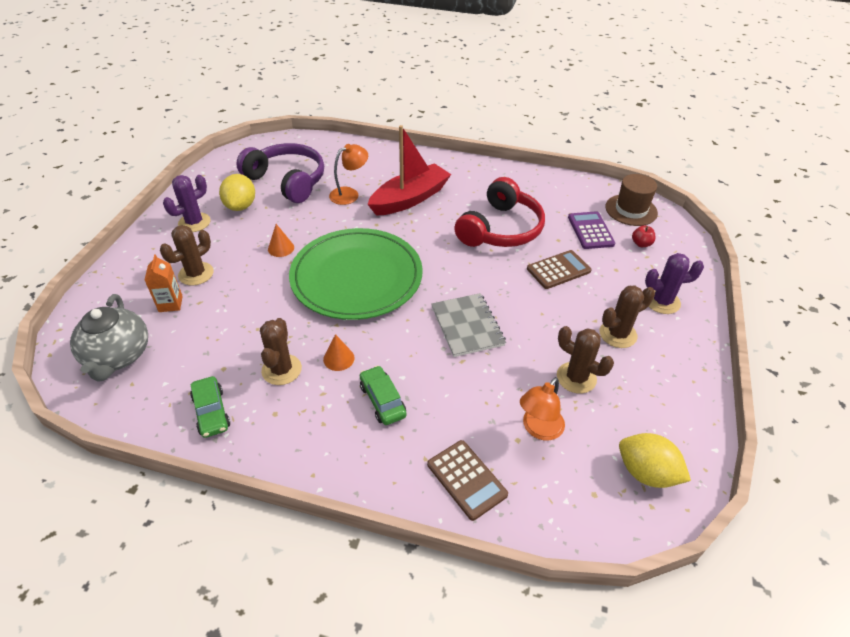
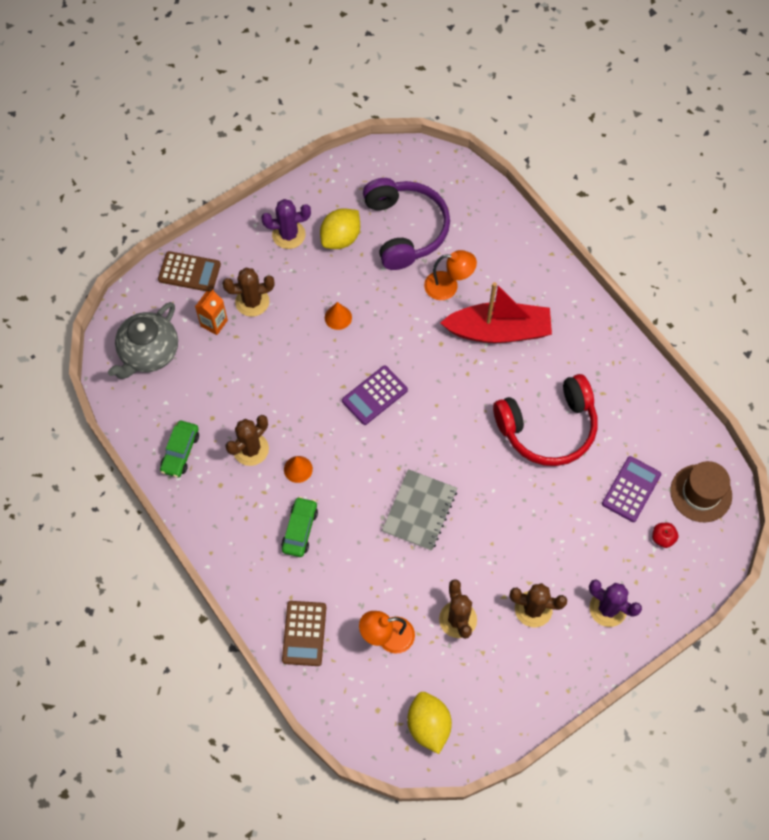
camera: 40 degrees right, 20 degrees up
green plate [289,228,423,320] -> purple calculator [342,366,408,425]
brown calculator [527,250,592,289] -> brown calculator moved to [158,251,221,291]

